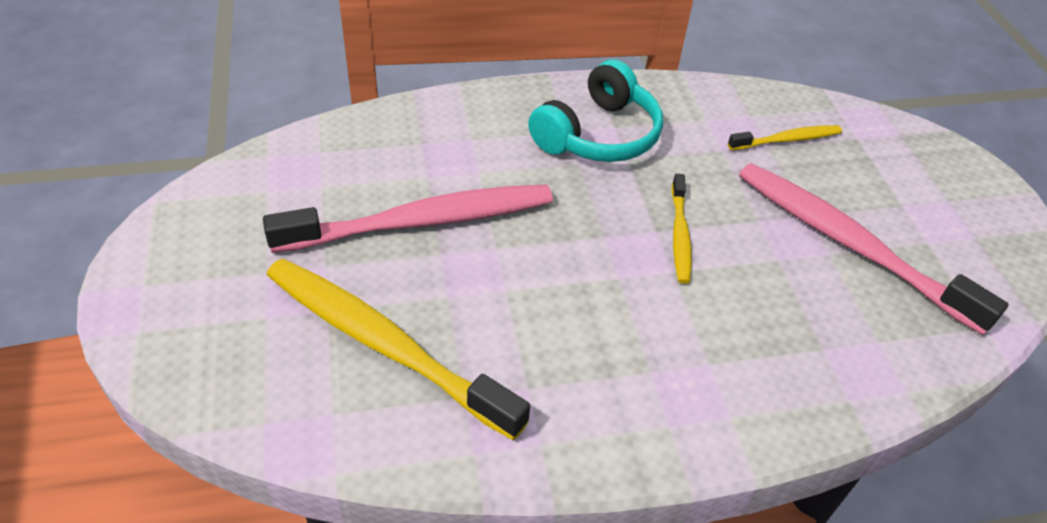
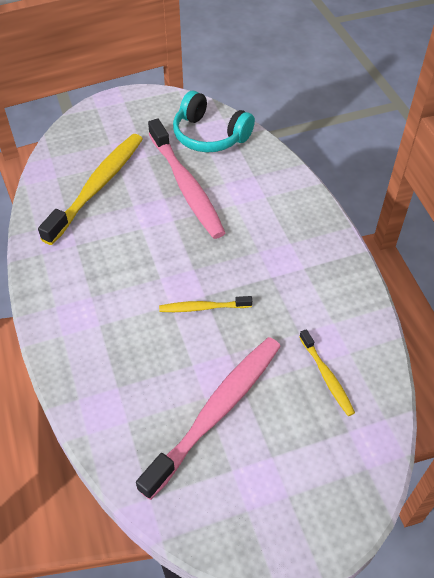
camera: 85 degrees right, 5 degrees up
turquoise headphones [528,59,663,162] -> turquoise headphones moved to [173,91,255,152]

